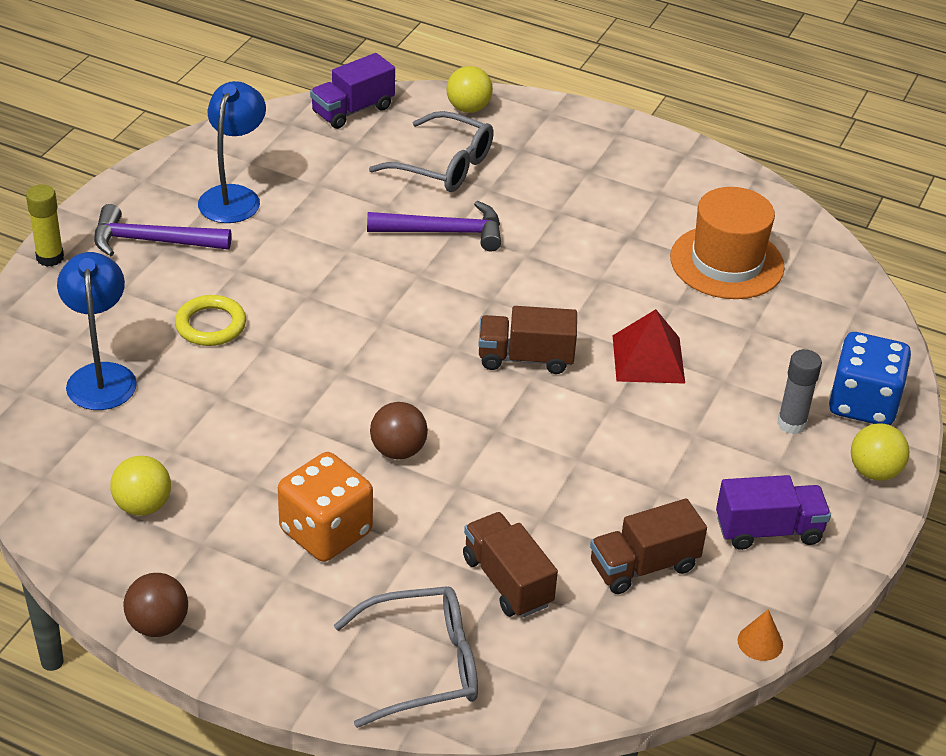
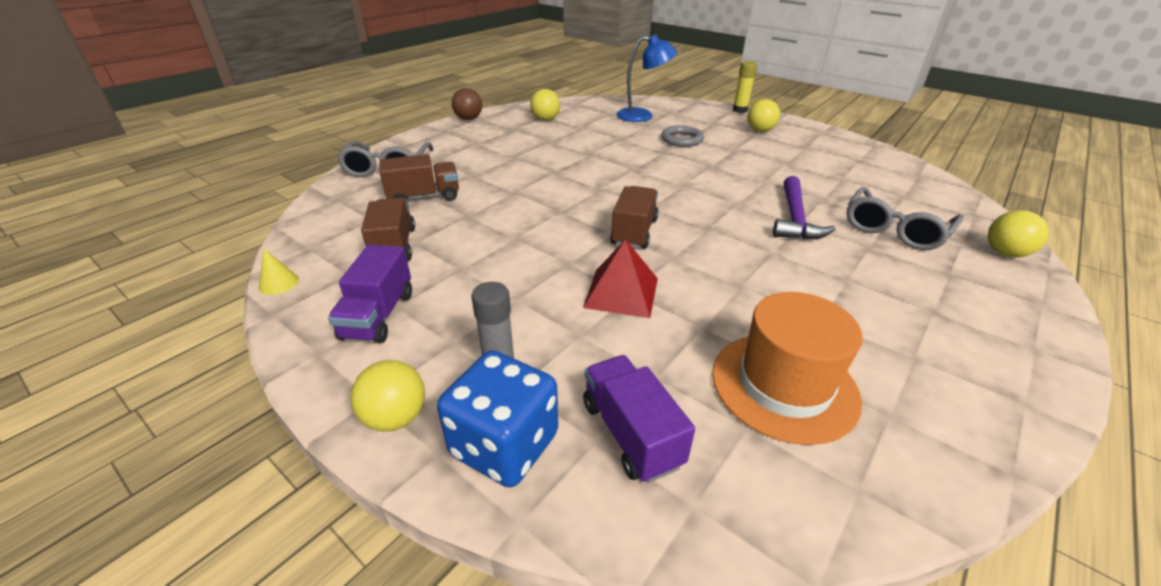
camera: 105 degrees right, 5 degrees down
purple hammer [94,204,231,256] -> yellow ball [747,99,780,132]
yellow ring [175,295,246,346] -> grey ring [661,125,704,147]
blue lamp [198,81,266,223] -> none
orange dice [278,452,373,562] -> none
purple truck [310,53,395,129] -> purple truck moved to [583,355,695,483]
brown ball [370,402,428,459] -> none
orange cone [738,609,783,661] -> yellow cone [259,249,299,295]

